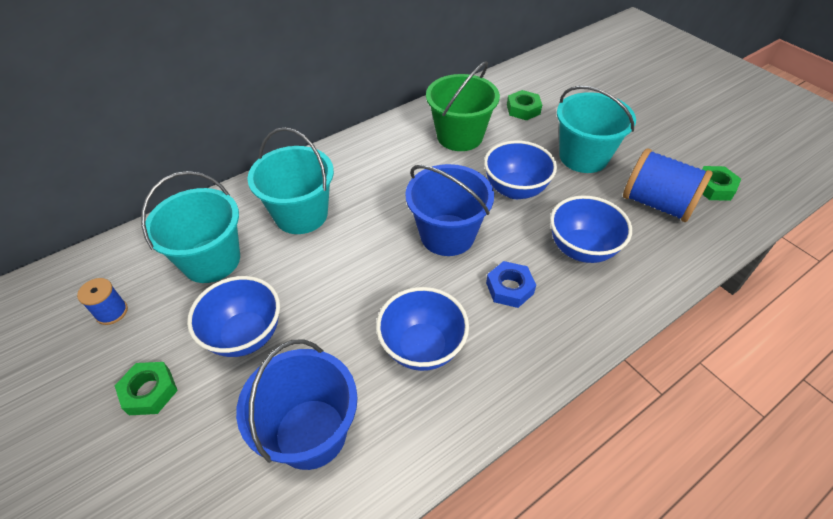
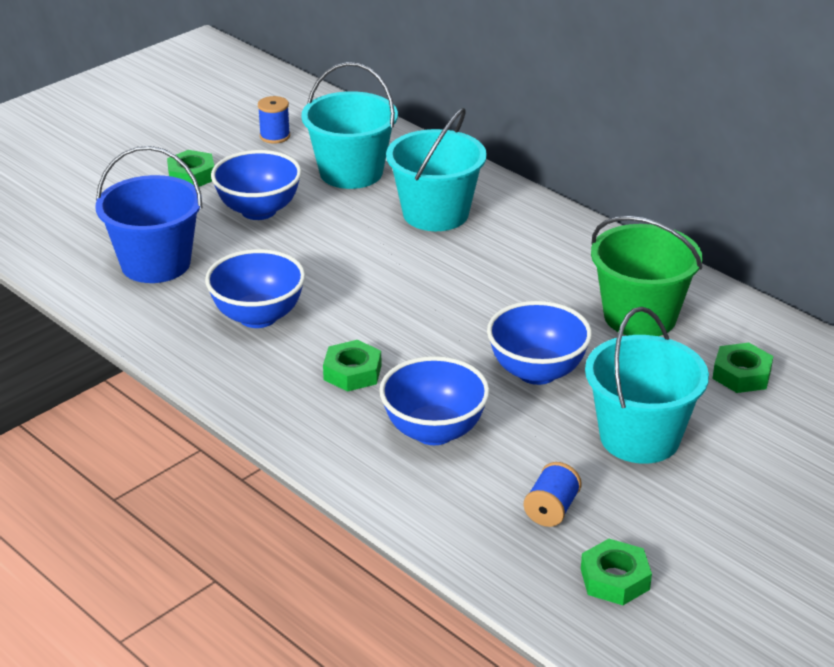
camera: 80 degrees right, 15 degrees down
blue bucket [405,164,494,256] -> none
blue nut [486,261,536,308] -> green nut [323,340,382,392]
blue spool [623,148,713,222] -> blue spool [524,462,582,527], size x0.51

